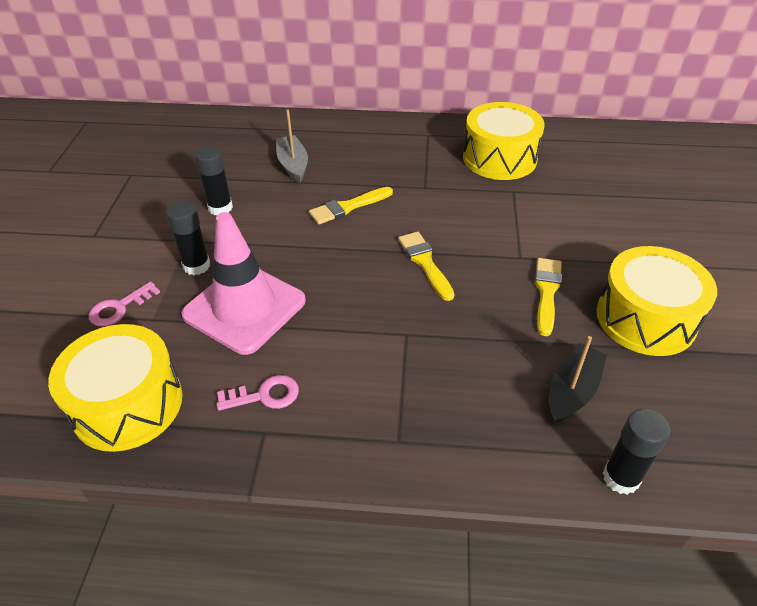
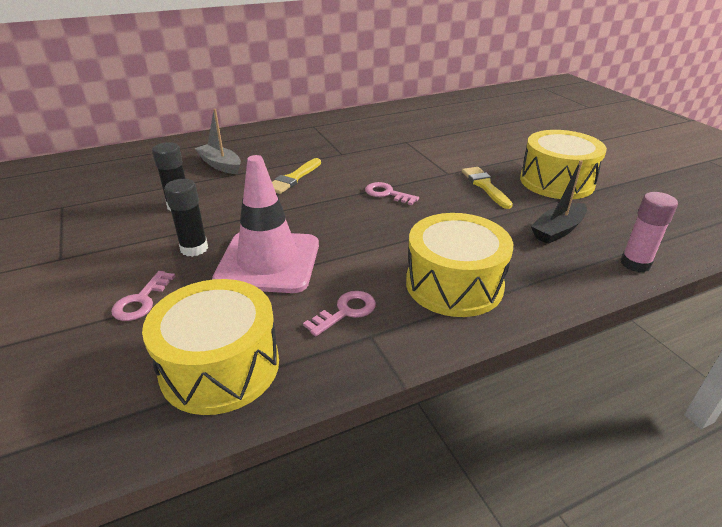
camera: 30 degrees left, 10 degrees down
yellow brush [398,232,454,301] -> pink key [365,182,419,205]
yellow drum [463,102,544,180] -> yellow drum moved to [406,213,513,317]
black boat [549,336,607,423] -> black boat turned 135 degrees counterclockwise [531,160,587,244]
black glue stick [603,408,670,495] -> pink glue stick [621,192,678,272]

